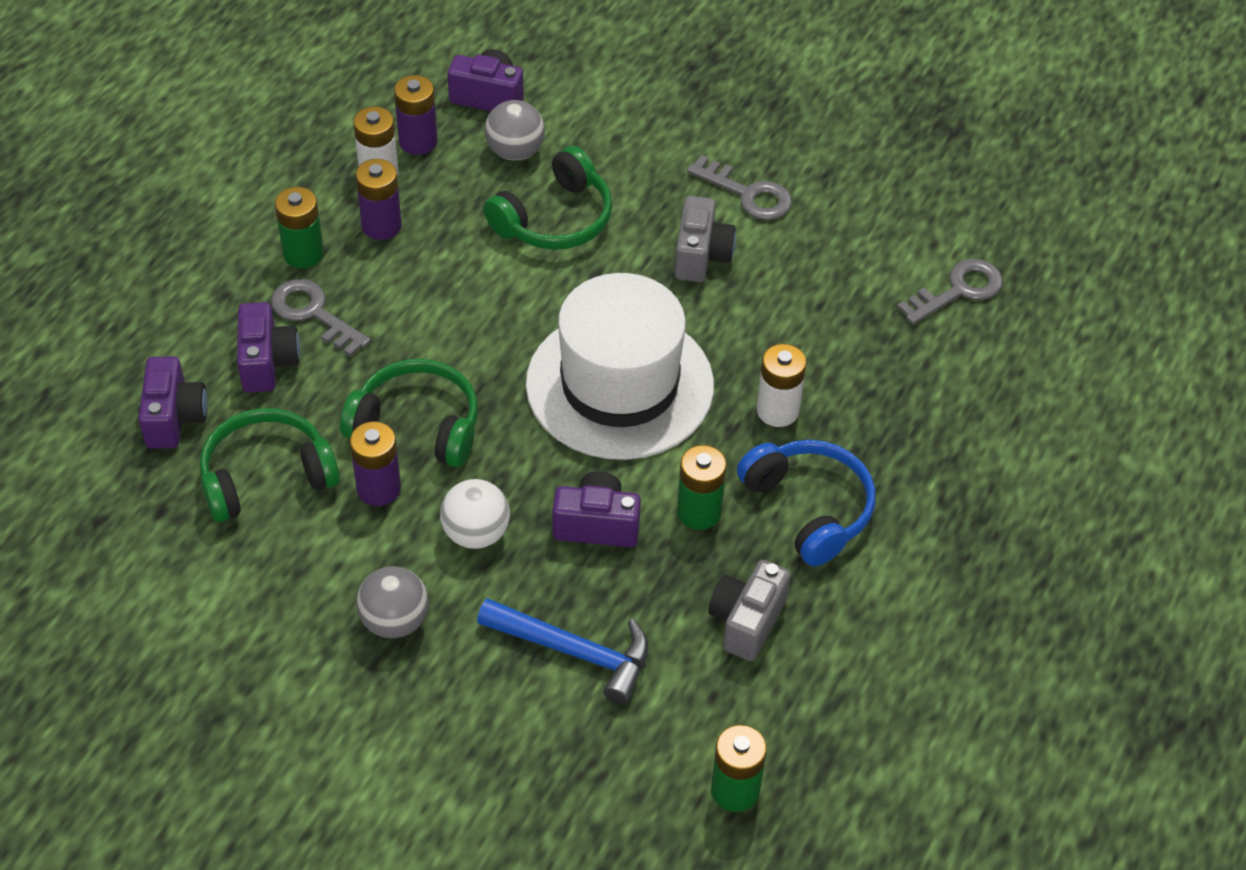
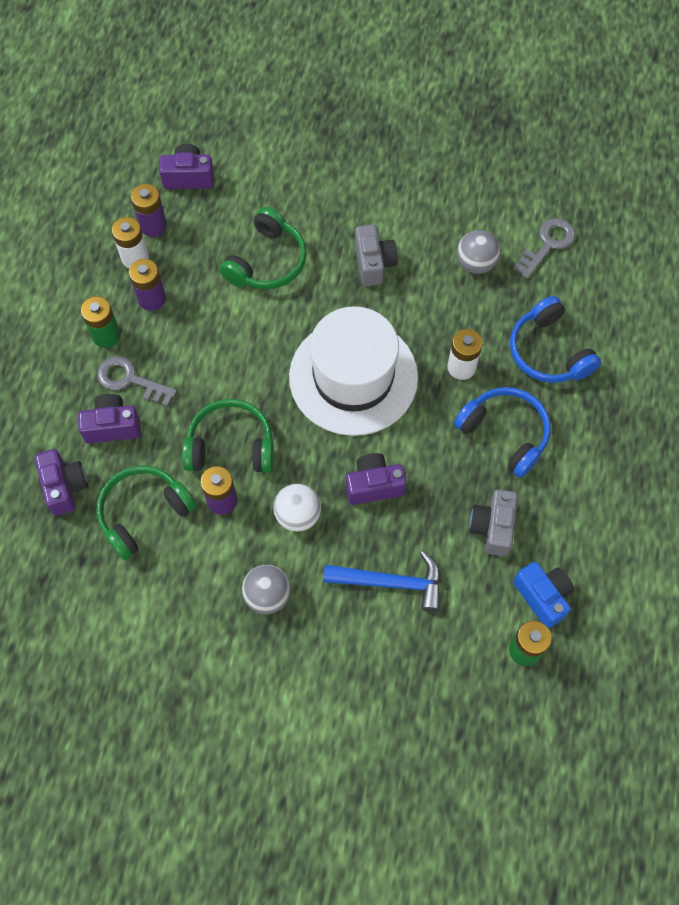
camera: 15 degrees left, 15 degrees up
purple camera [237,302,300,393] -> purple camera turned 75 degrees counterclockwise [78,394,141,444]
grey ball [485,100,545,160] -> grey ball moved to [457,230,500,274]
green battery [677,445,726,530] -> none
grey key [687,155,792,220] -> none
none -> blue headphones [510,296,601,383]
none -> blue camera [513,562,574,629]

